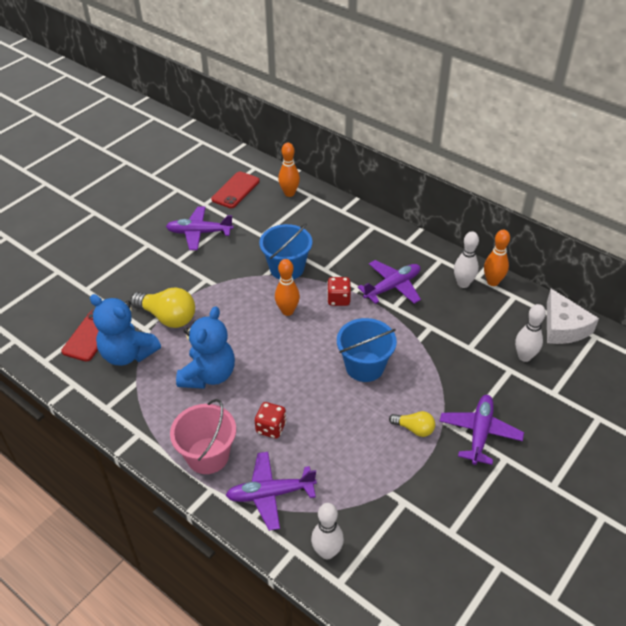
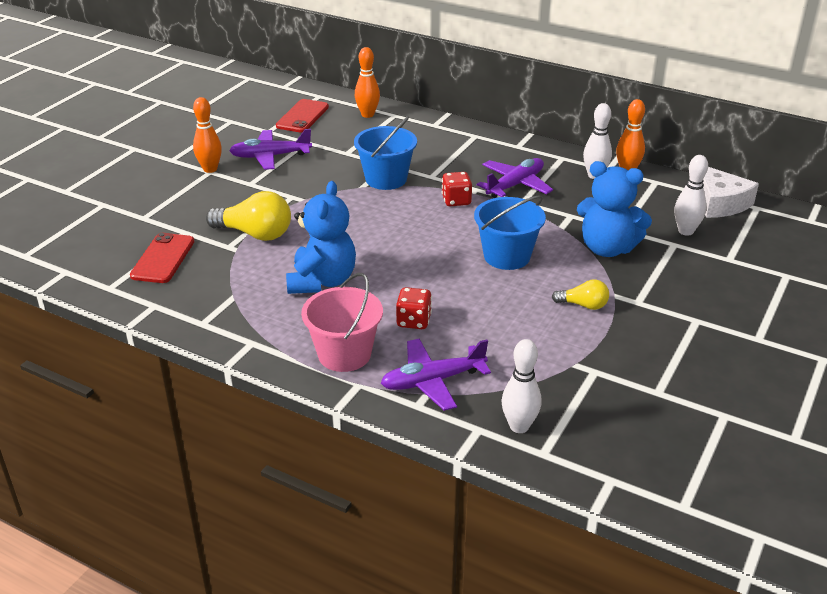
camera: 10 degrees left, 10 degrees down
blue teddy bear [90,294,161,366] -> blue teddy bear moved to [577,161,652,257]
orange bowling pin [275,259,300,316] -> orange bowling pin moved to [193,97,222,173]
purple plane [440,395,524,465] -> none

